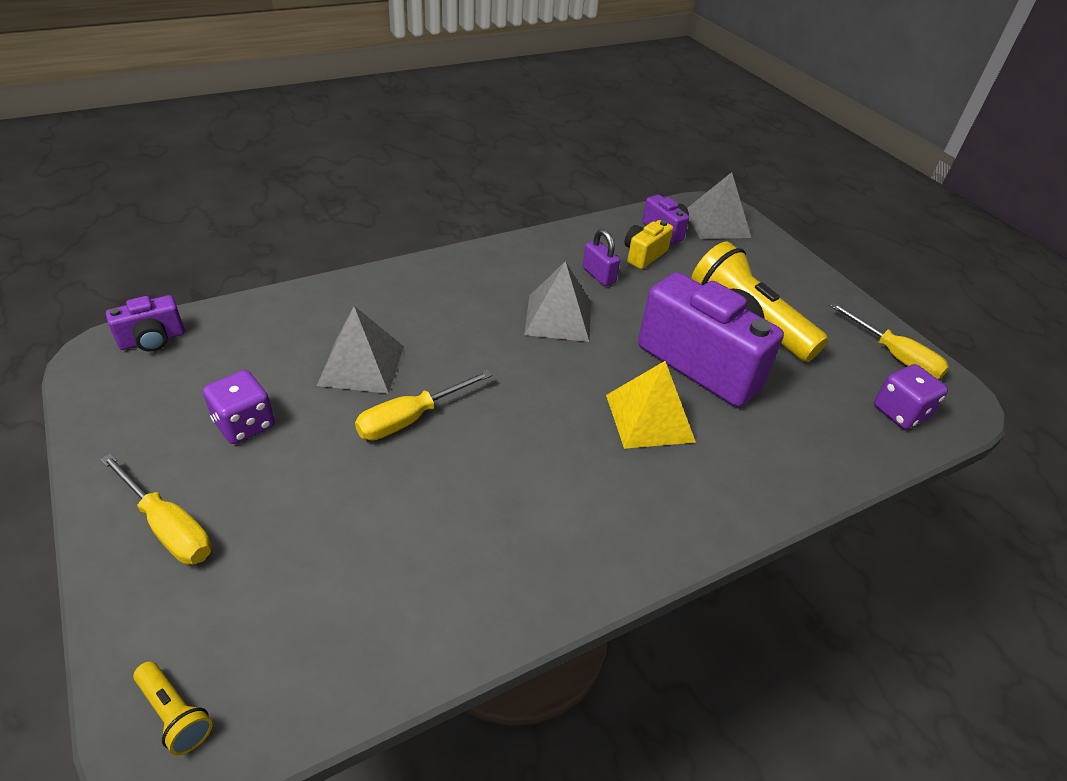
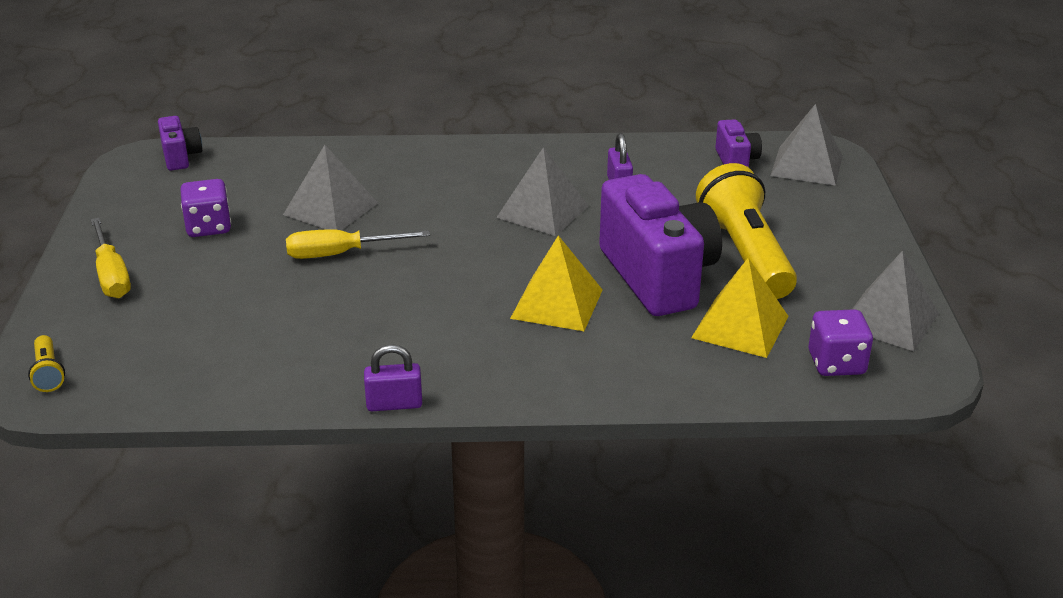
camera: 30 degrees right, 10 degrees down
purple camera [106,295,185,352] -> purple camera turned 105 degrees counterclockwise [158,116,202,171]
yellow camera [624,220,673,269] -> none
yellow screwdriver [830,303,949,379] -> grey pyramid [852,251,939,351]
none -> purple padlock [364,344,422,411]
none -> yellow pyramid [691,258,789,358]

